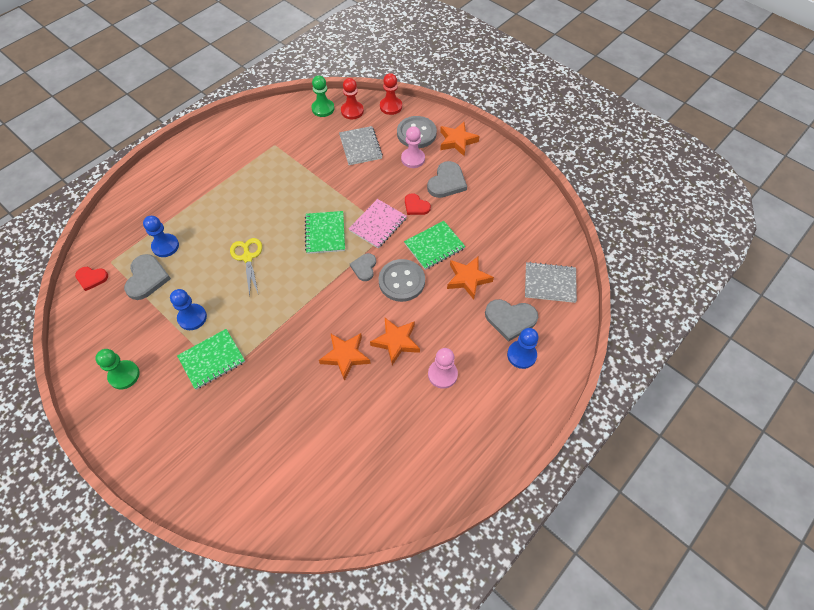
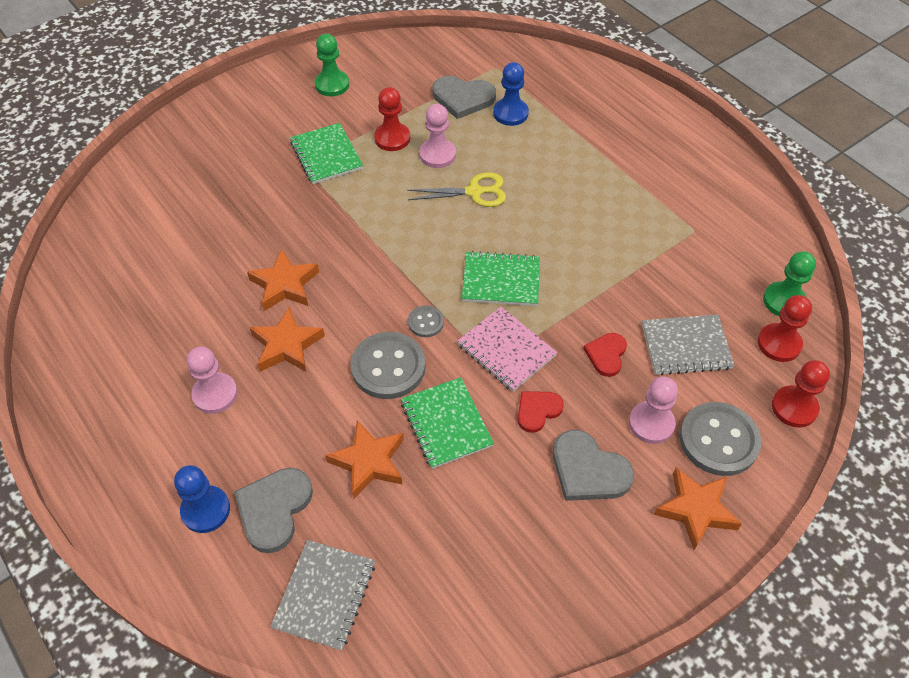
camera: 100 degrees right, 5 degrees down
red heart [75,267,108,291] -> red heart moved to [583,333,627,377]
blue pawn [170,289,207,330] -> red pawn [374,87,410,151]
grey heart [350,253,376,281] -> grey button [408,306,444,337]
none -> pink pawn [419,104,456,168]

